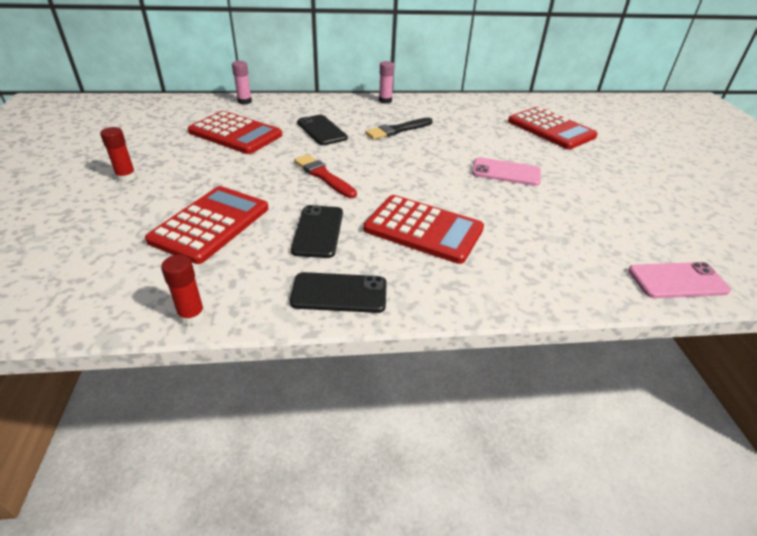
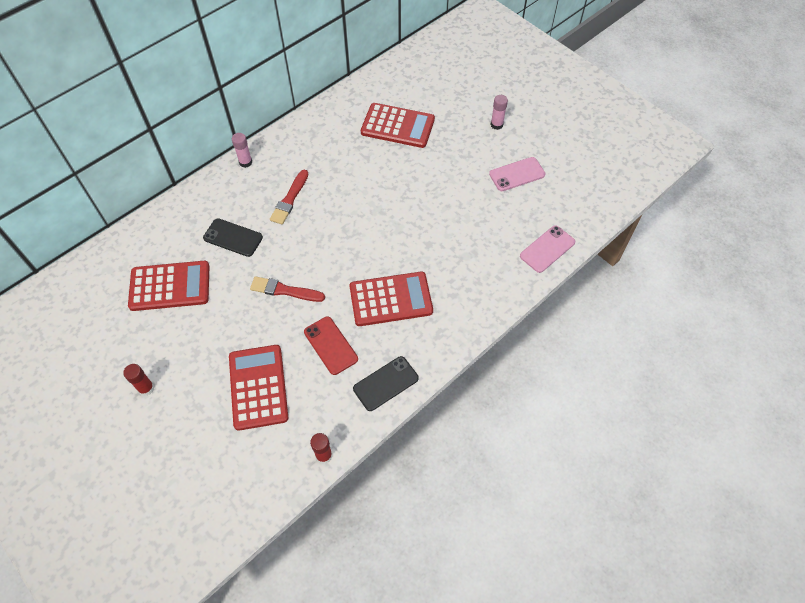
camera: 35 degrees left, 20 degrees up
pink glue stick [232,61,252,105] -> pink glue stick moved to [491,95,508,130]
black phone [291,205,343,258] -> red phone [304,317,358,375]
black brush [365,118,433,140] -> red brush [270,170,308,224]
pink phone [472,157,541,186] -> pink phone moved to [489,157,546,191]

